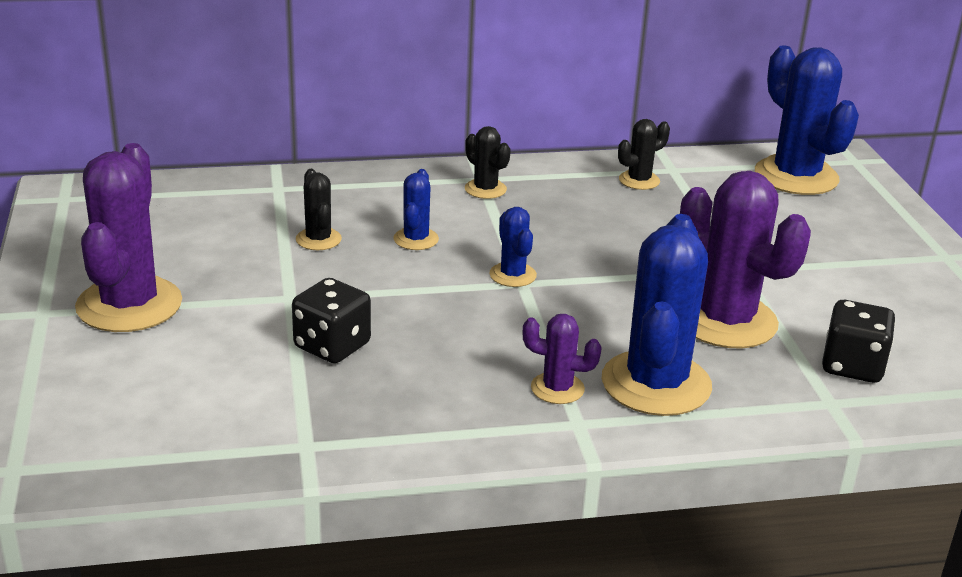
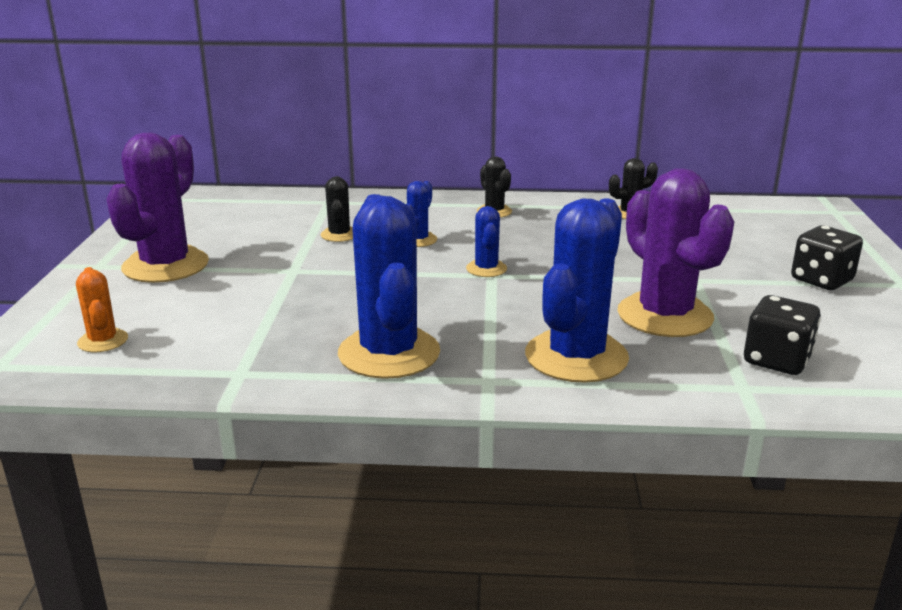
camera: 15 degrees right, 5 degrees down
black dice [292,278,371,363] -> black dice moved to [791,226,863,290]
purple cactus [523,314,602,404] -> none
blue cactus [755,45,859,195] -> blue cactus moved to [338,194,440,379]
none -> orange cactus [76,267,128,352]

